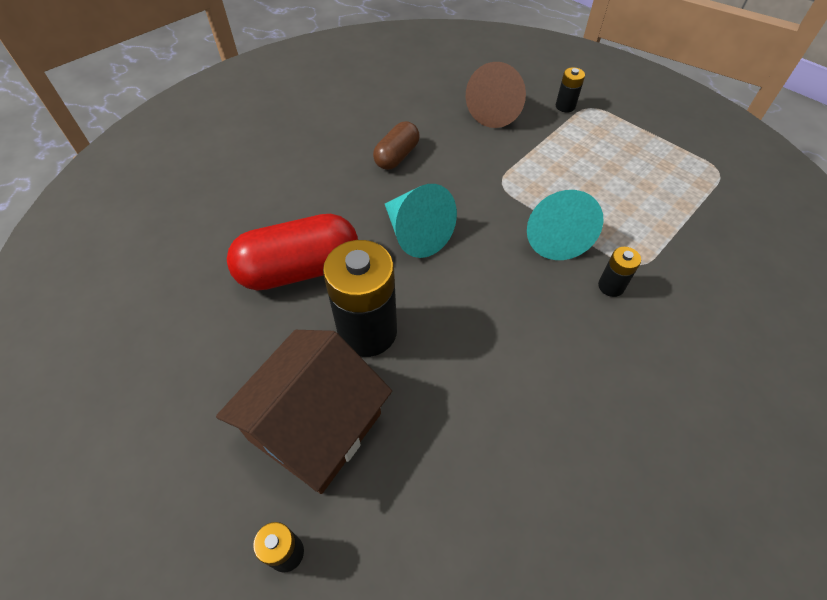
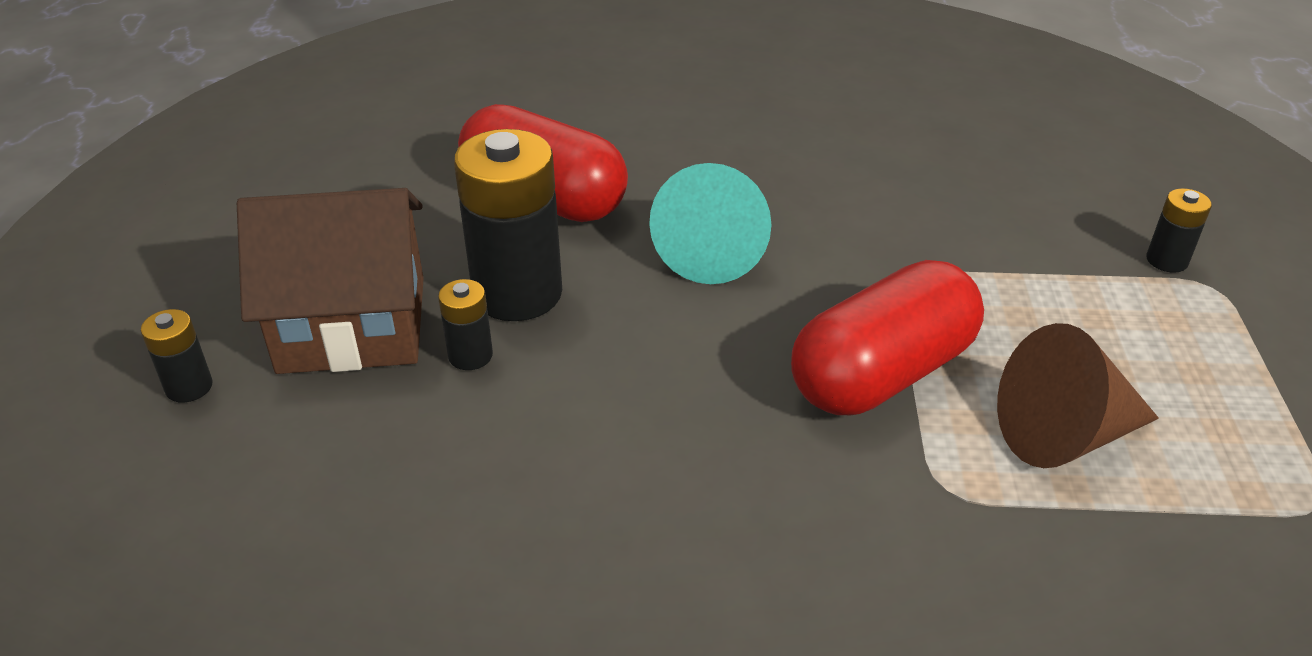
camera: 50 degrees right, 15 degrees down
brown capsule [373,121,420,170] -> none
brown cone [466,62,526,128] -> brown cone moved to [997,323,1159,468]
turquoise cone [527,190,603,260] -> red capsule [791,260,984,415]
black battery [598,247,641,297] -> black battery moved to [438,279,493,370]

